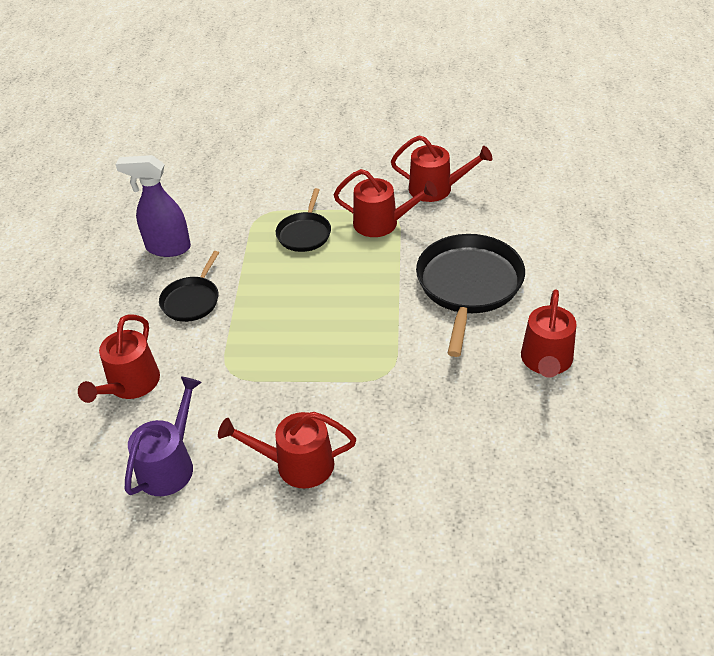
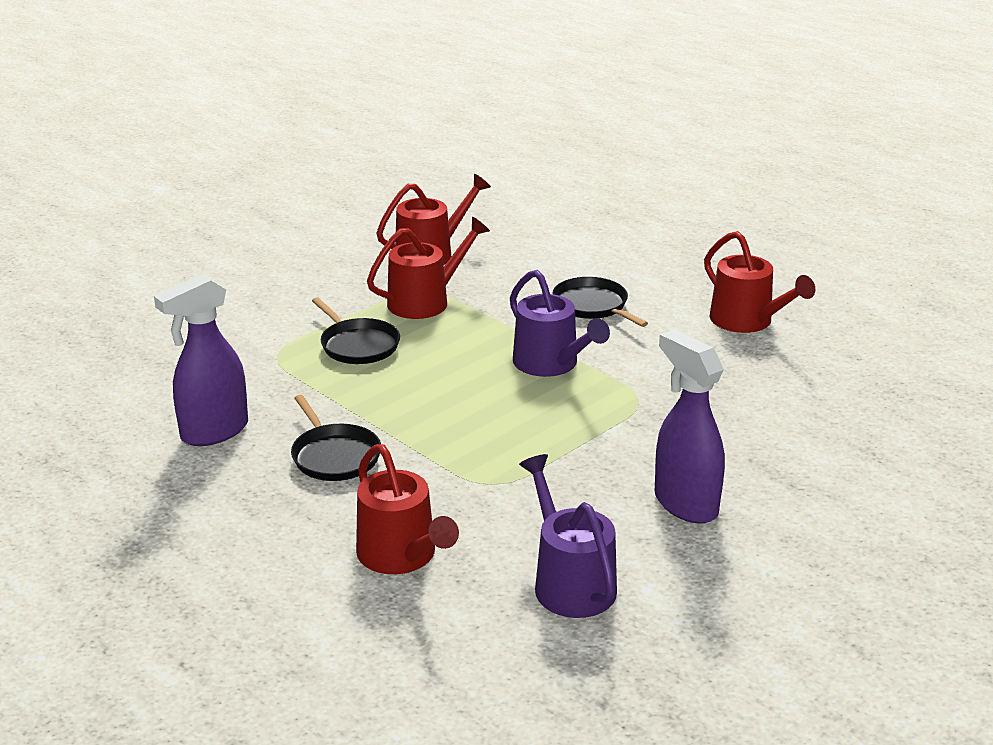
camera: 50 degrees left, 15 degrees down
red watering can [218,412,356,489] -> purple spray bottle [655,329,725,524]
black pan [416,234,525,357] -> black pan [552,277,648,327], size x0.55
none -> purple watering can [510,270,610,377]

